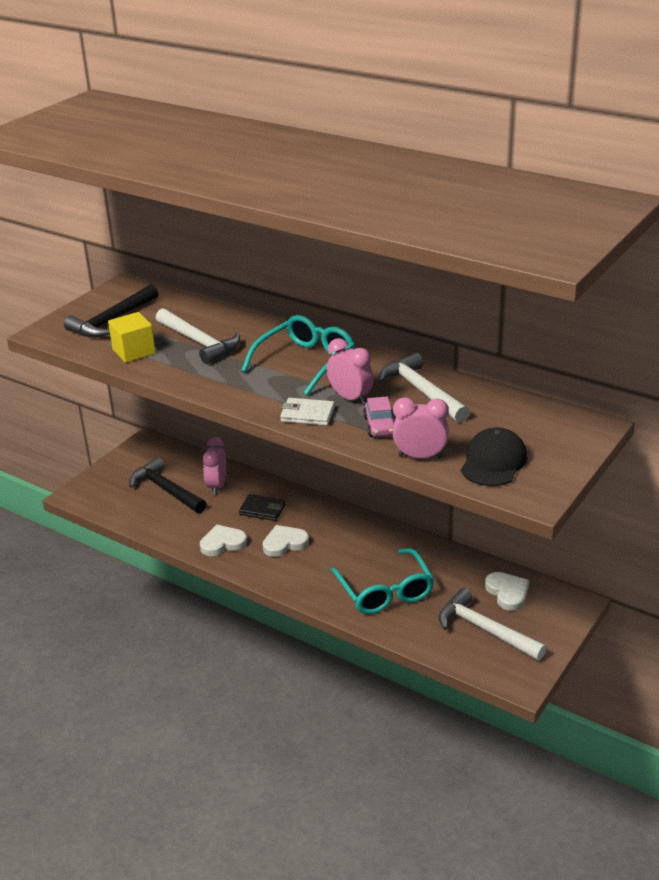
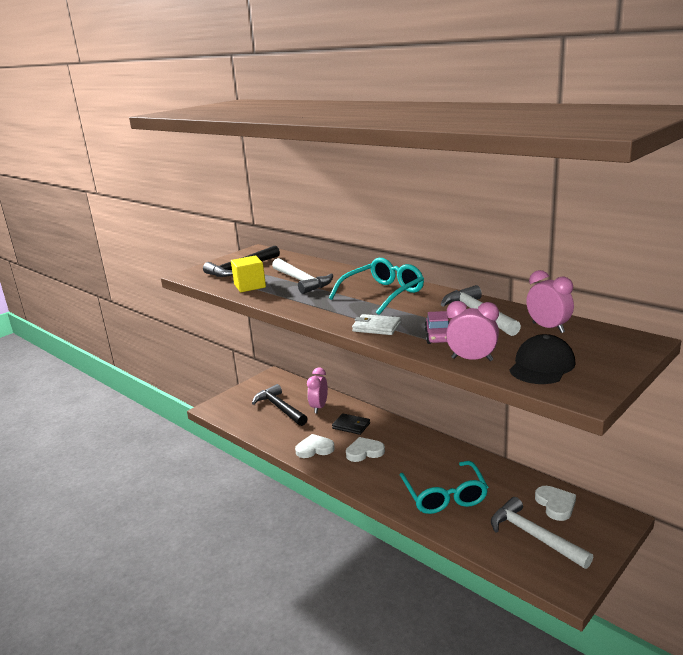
camera: 10 degrees right, 10 degrees down
pink clock [327,338,374,405] -> pink clock moved to [526,270,574,333]

